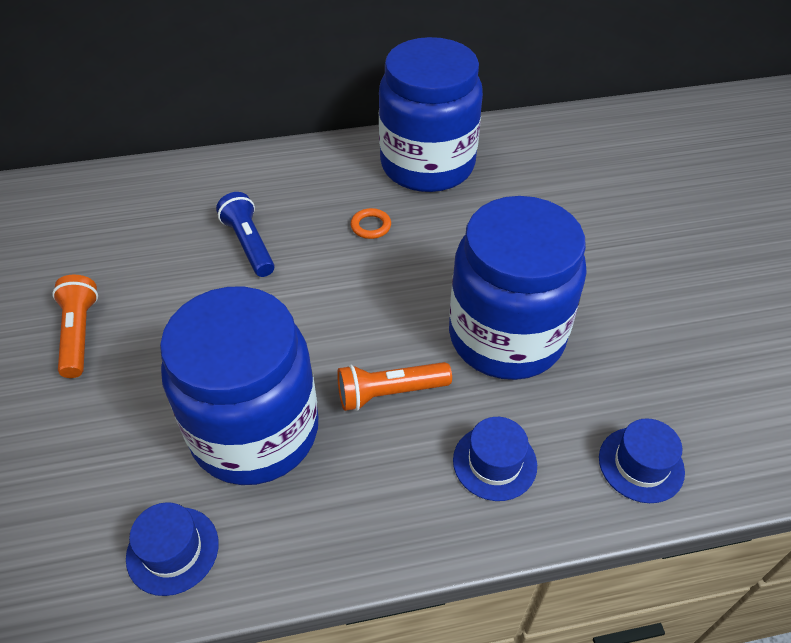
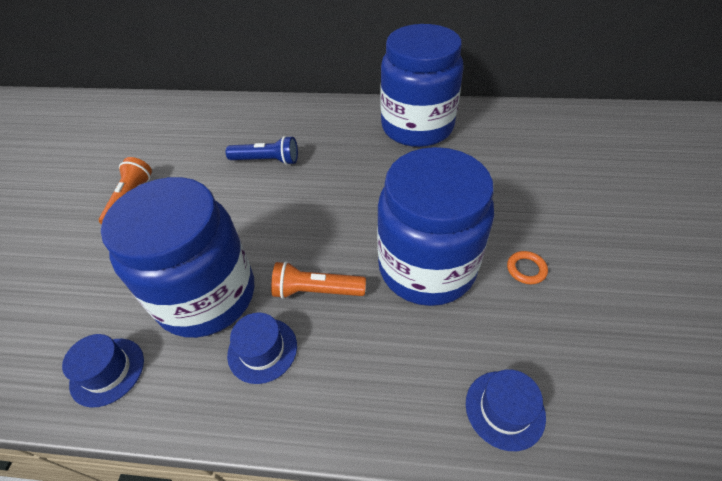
camera: 20 degrees right, 0 degrees up
blue flashlight [216,192,275,277] -> blue flashlight turned 105 degrees clockwise [226,136,298,165]
orange ring [351,208,391,239] -> orange ring moved to [507,251,548,284]
blue hat [453,417,537,501] -> blue hat moved to [227,313,297,384]

